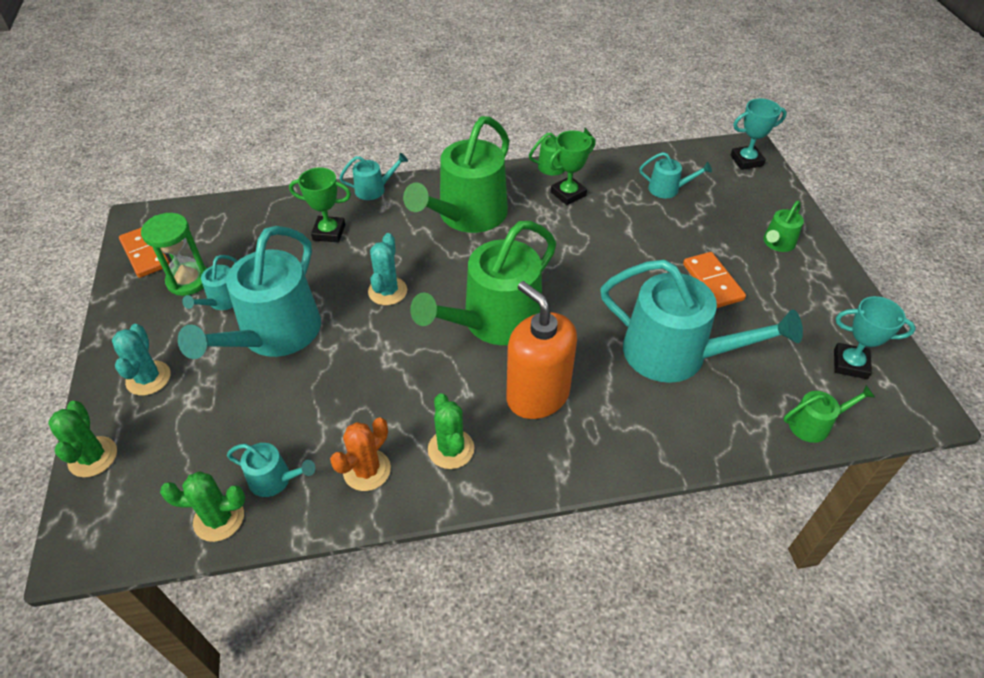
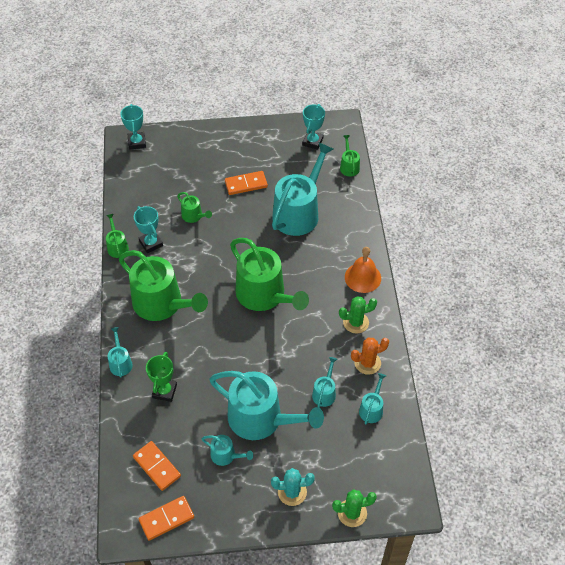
camera: 85 degrees left, 5 degrees up
green hourglass [141,213,207,296] -> none
green cactus [160,471,245,542] -> none
orange cactus [330,418,391,491] -> orange cactus turned 60 degrees counterclockwise [351,338,389,375]
turquoise cactus [368,233,407,305] -> none
orange soap dispenser [506,281,577,419] -> none
green trophy [549,130,595,205] -> turquoise trophy [134,206,163,253]
turquoise watering can [639,152,712,198] -> turquoise watering can moved to [312,357,337,408]
green watering can [763,201,804,252] -> green watering can moved to [177,192,212,223]
none -> orange domino [133,441,181,491]
none -> orange bell [345,247,381,293]

